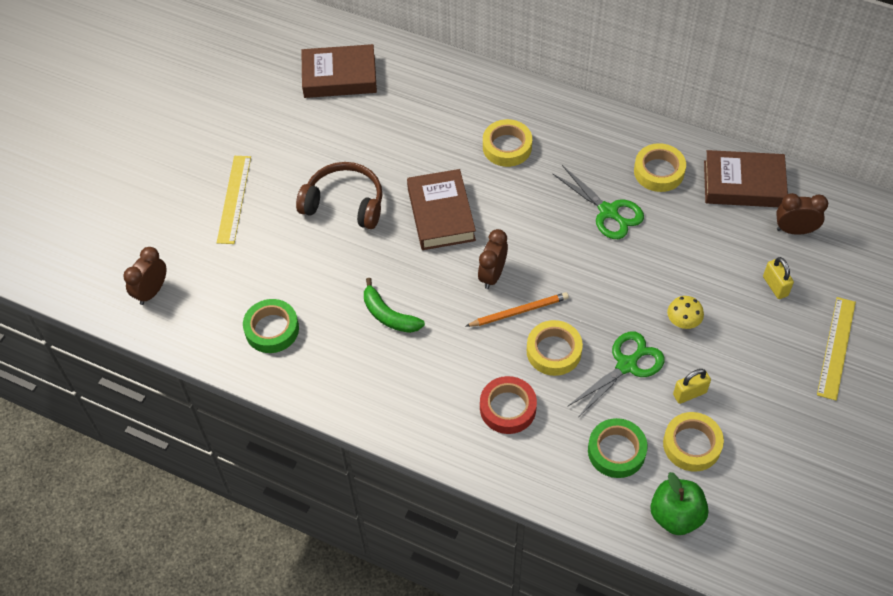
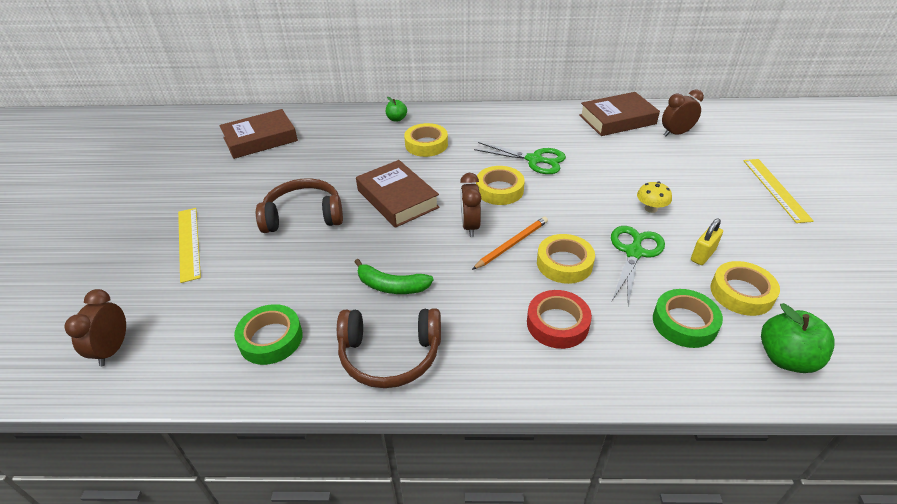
camera: 25 degrees left, 15 degrees down
yellow tape [634,143,686,192] -> yellow tape moved to [476,166,525,205]
yellow padlock [763,257,794,299] -> none
none -> brown headphones [337,308,441,388]
none -> green apple [386,97,407,122]

